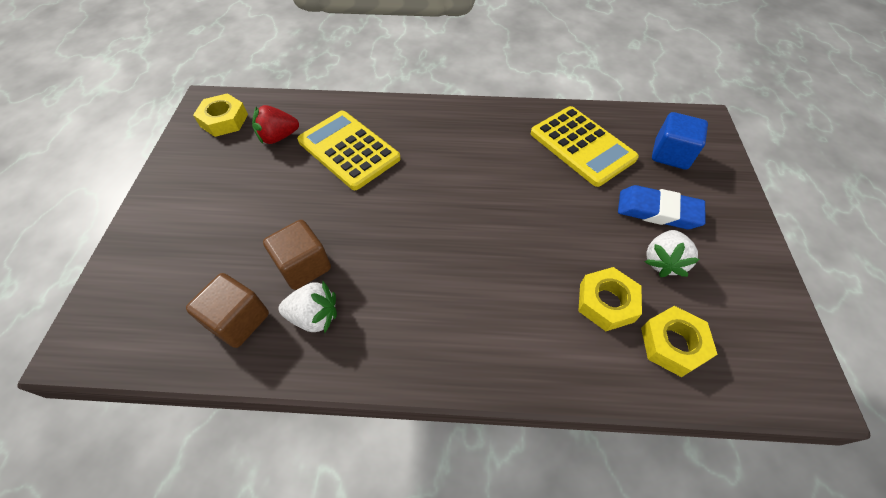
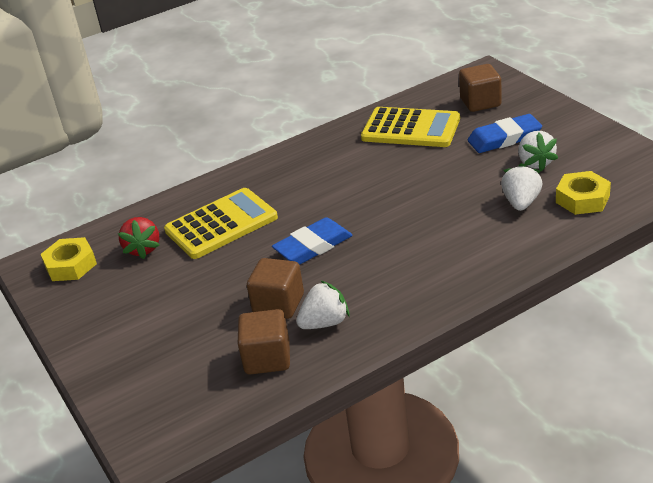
camera: 30 degrees left, 20 degrees down
red strawberry [252,105,299,144] -> red strawberry turned 45 degrees counterclockwise [118,217,160,259]
yellow calculator [297,111,401,190] -> yellow calculator turned 135 degrees clockwise [164,188,278,259]
yellow nut [578,267,642,331] -> white strawberry [501,163,542,211]
blue cube [652,112,708,169] -> brown cube [459,64,502,112]
none -> blue eraser [272,217,353,265]

